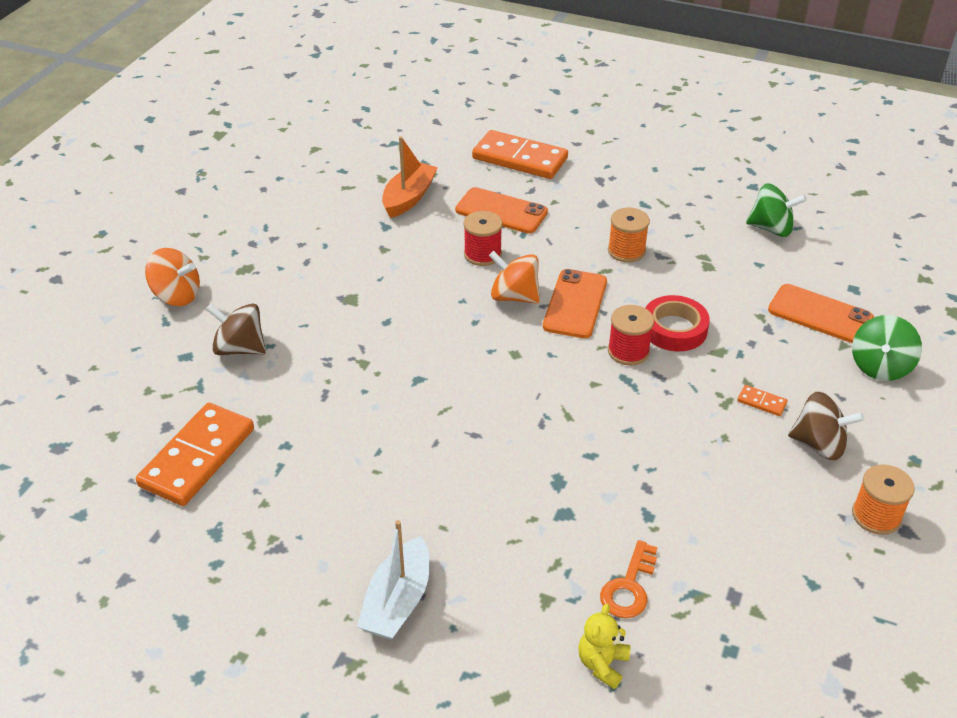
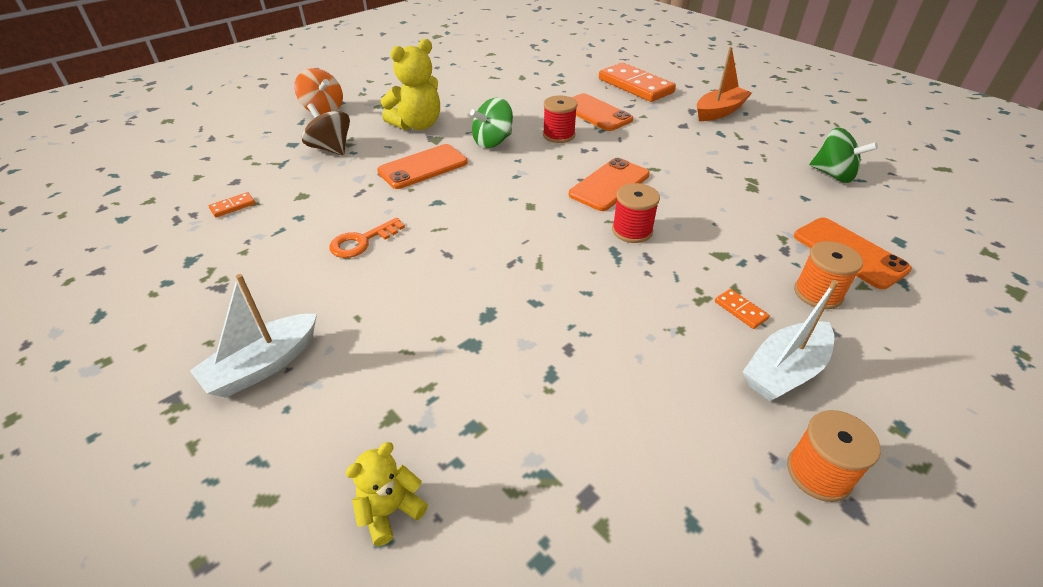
camera: 25 degrees right, 0 degrees up
orange domino [136,403,254,506] -> orange domino [209,192,255,218], size x0.40
orange boat [382,136,438,218] -> orange boat moved to [697,47,752,121]
orange spinning top [489,251,540,304] -> none
orange key [600,540,657,618] -> orange key moved to [329,217,405,258]
orange spool [608,208,650,262] -> orange spool moved to [794,241,863,309]
red tape [645,295,710,351] -> none
brown spinning top [788,392,865,460] -> white boat [743,280,838,401]
green spinning top [852,315,922,381] -> green spinning top moved to [470,98,513,148]
none -> orange phone [377,144,468,189]
none -> yellow teddy bear [381,39,440,130]

